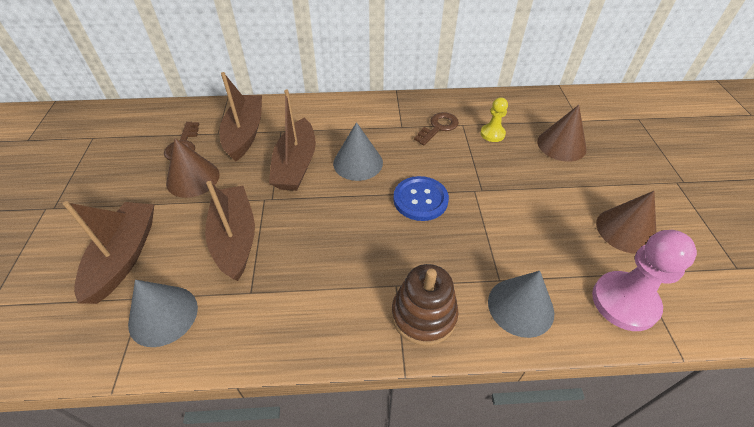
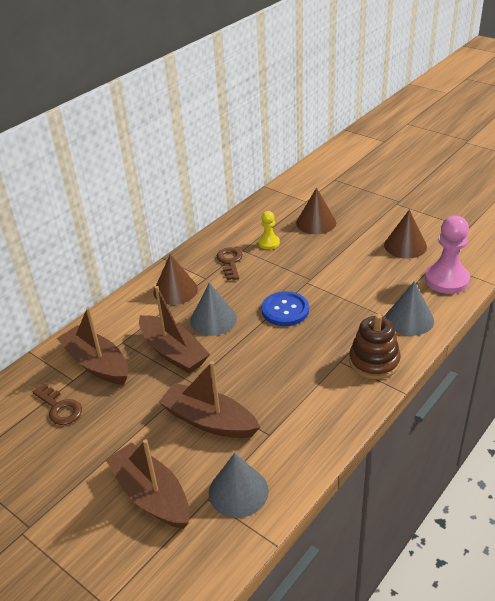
camera: 45 degrees left, 10 degrees down
brown cone [166,138,220,198] -> brown cone moved to [154,254,198,305]

